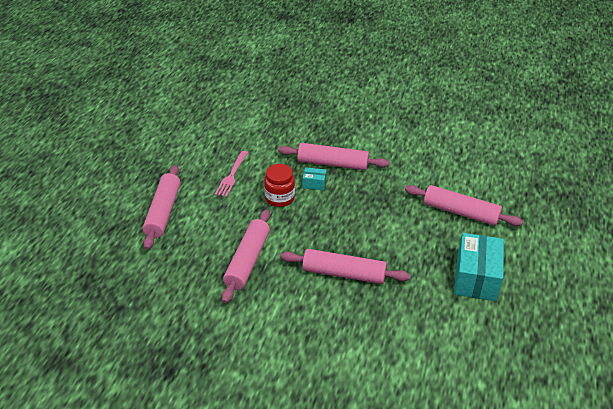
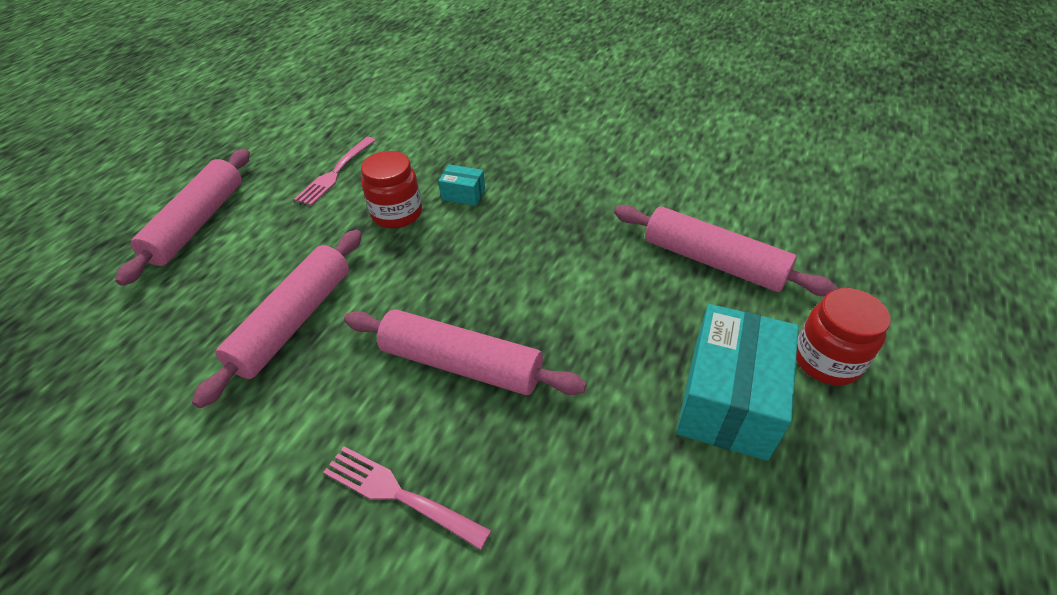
camera: 10 degrees right, 5 degrees up
pink rolling pin [278,143,389,170] -> none
none -> pink fork [323,446,492,550]
none -> red jar [796,288,891,386]

